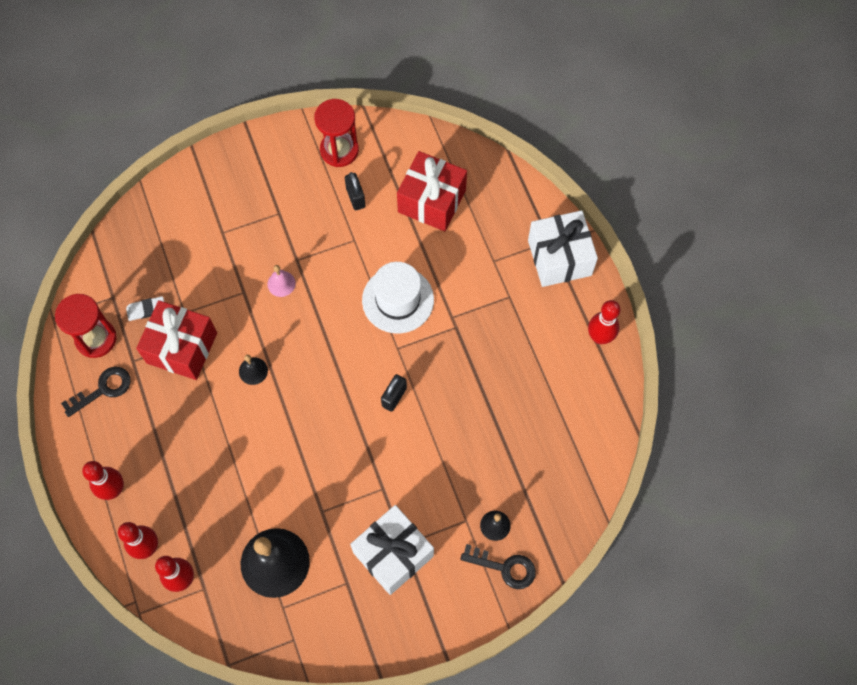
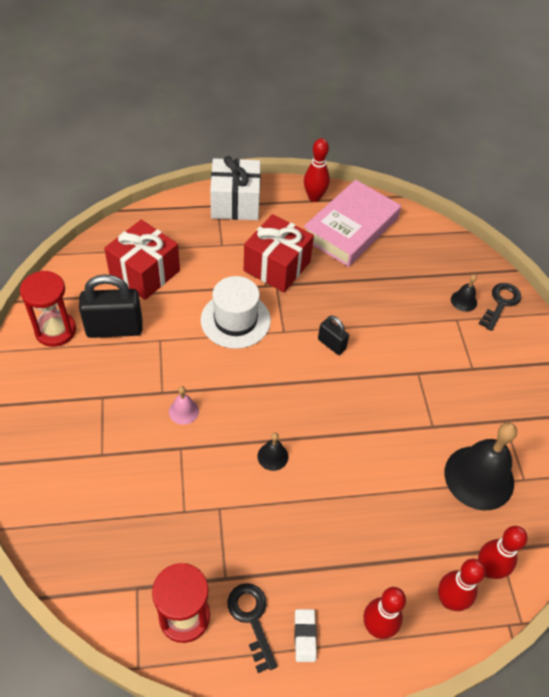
camera: 80 degrees left, 15 degrees down
white eraser [126,296,164,321] -> white eraser moved to [294,609,317,662]
red gift [136,300,217,380] -> red gift moved to [244,214,314,292]
black padlock [345,172,365,210] -> black padlock [79,274,142,338], size x1.87
white gift [350,505,434,595] -> none
none -> pink book [304,180,401,267]

